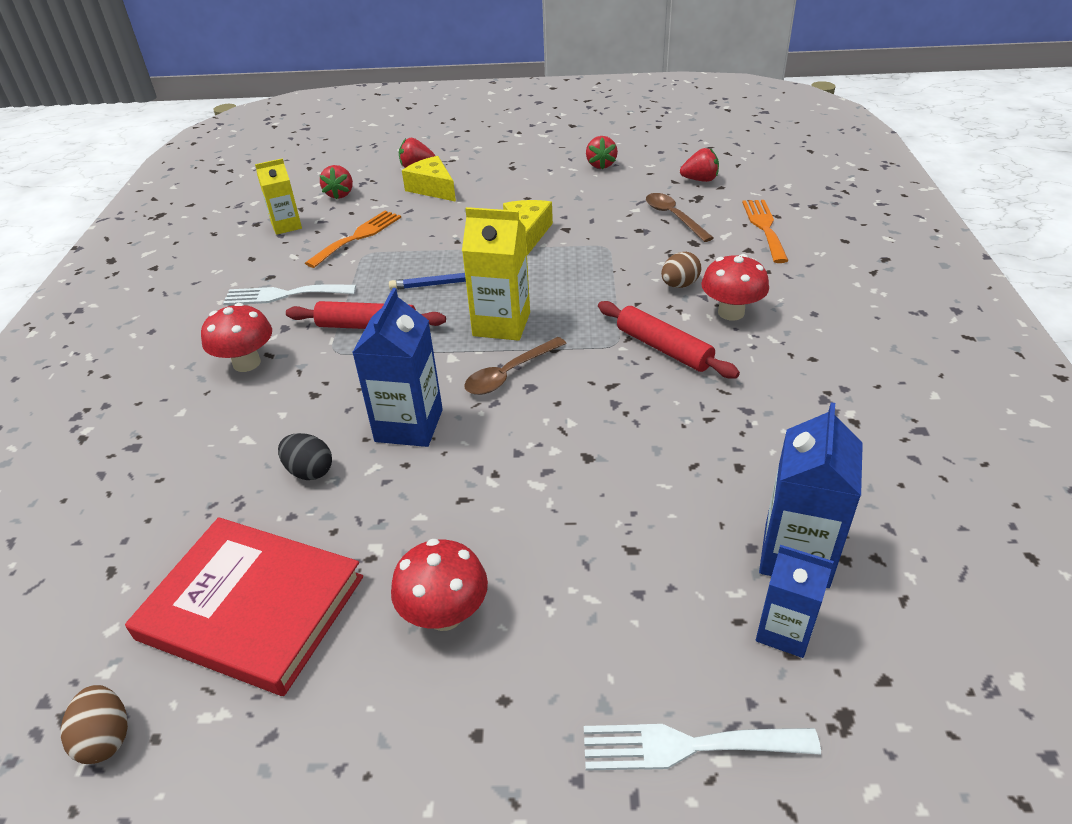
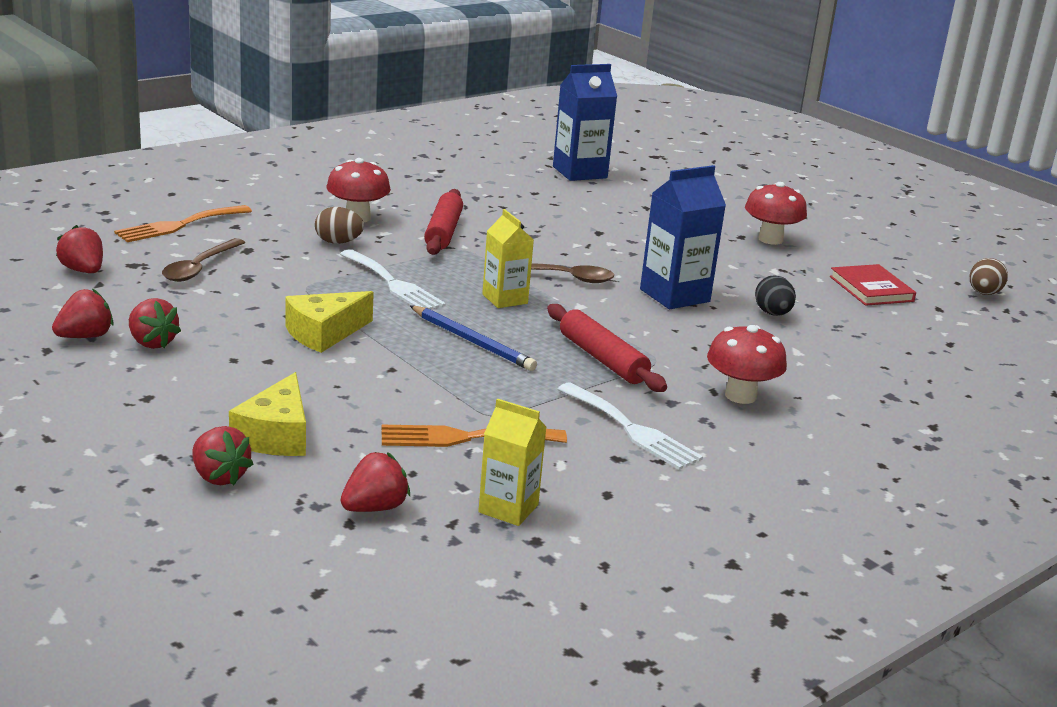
camera: 135 degrees left, 15 degrees down
red book [125,517,363,696] -> red book [830,264,916,306], size x0.55
yellow carton [462,207,530,341] -> yellow carton [482,209,534,308], size x0.65
white fork [584,724,821,771] -> white fork moved to [340,249,446,310]
blue carton [756,545,834,658] -> none
none -> red strawberry [129,298,181,349]

